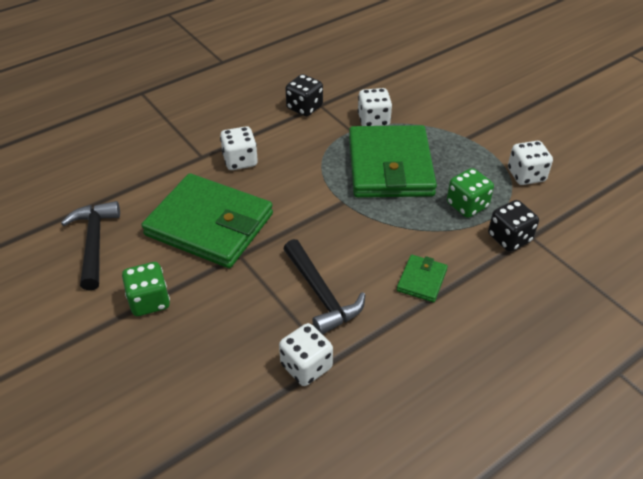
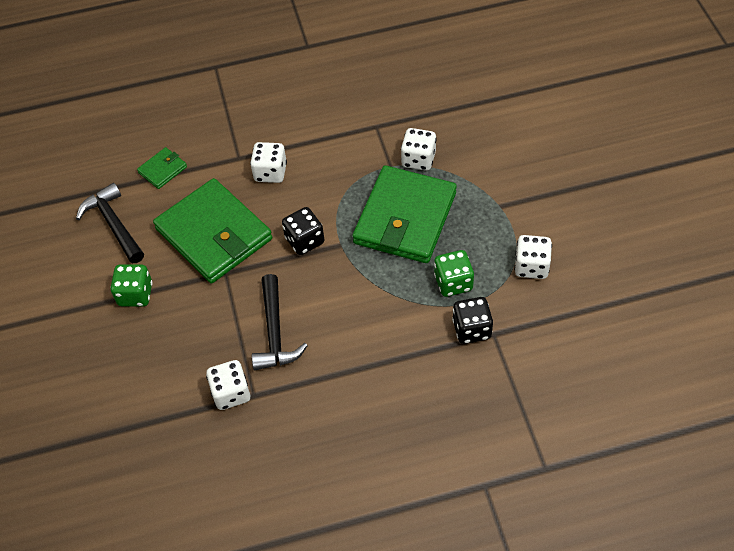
camera: 25 degrees right, 10 degrees up
black hammer [61,201,120,290] -> black hammer turned 45 degrees counterclockwise [76,183,144,263]
black dice [285,74,323,116] -> black dice moved to [282,207,324,255]
green wallet [397,255,448,302] -> green wallet moved to [137,147,187,189]

